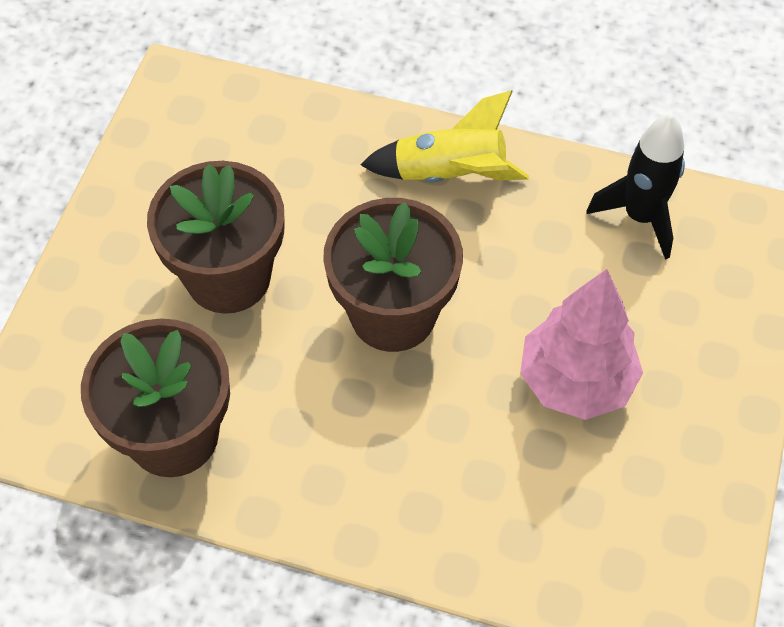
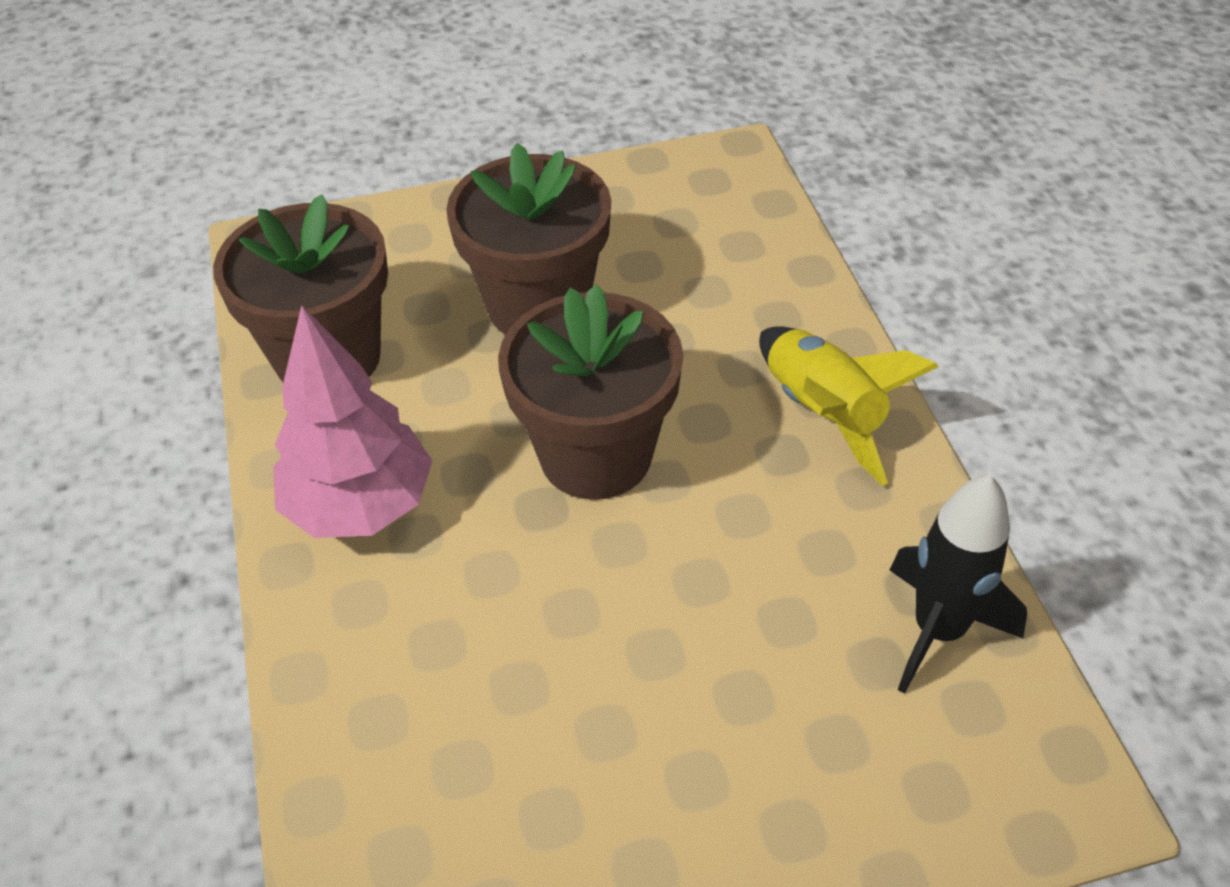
camera: 60 degrees right, 10 degrees down
pink tree [520,269,643,420] -> pink tree moved to [273,305,432,538]

